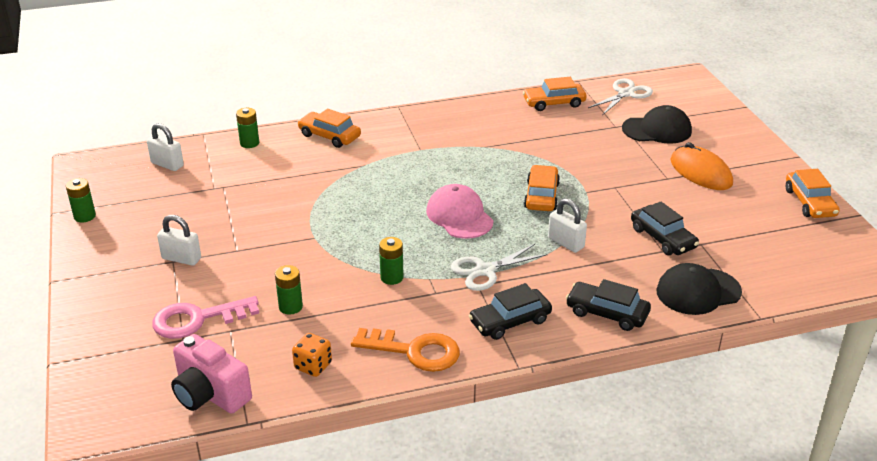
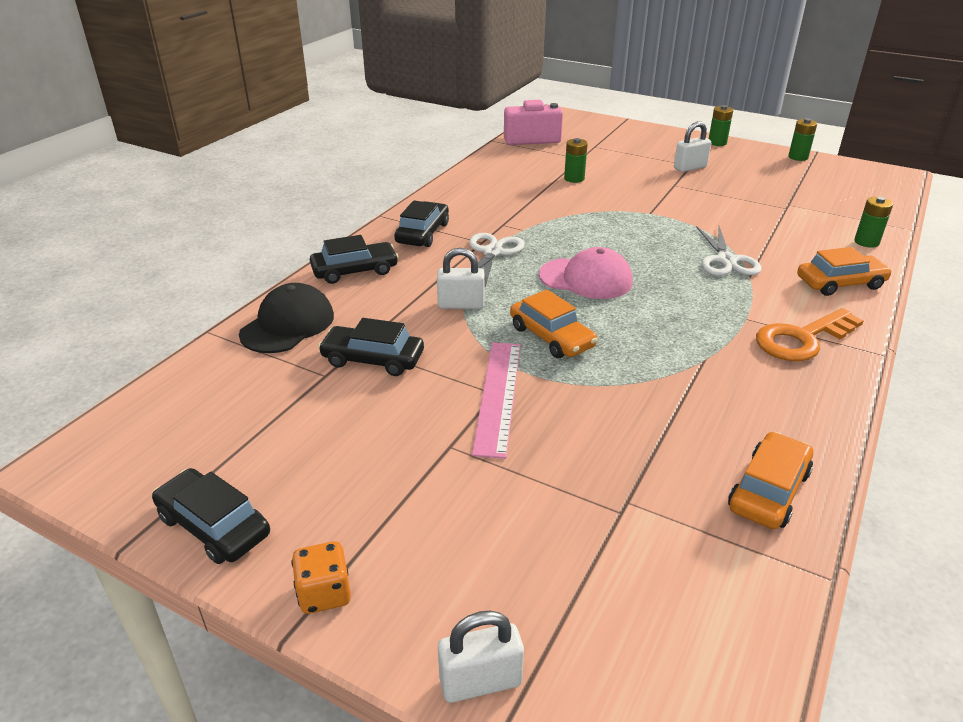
camera: 135 degrees right, 0 degrees up
white padlock [147,123,184,171] -> white padlock moved to [438,611,524,703]
pink key [152,296,259,339] -> none
orange dice [292,333,332,377] -> orange dice moved to [291,541,351,614]
orange key [351,328,460,372] -> orange key moved to [756,308,864,361]
green battery [379,237,404,285] -> green battery moved to [709,105,733,146]
white scissors [588,78,653,115] -> white scissors moved to [696,226,761,276]
black cap [622,105,692,144] -> none
orange mouse [670,142,733,190] -> none
orange car [786,169,840,218] -> black car [152,468,270,564]
none -> pink ruler [472,342,521,459]

